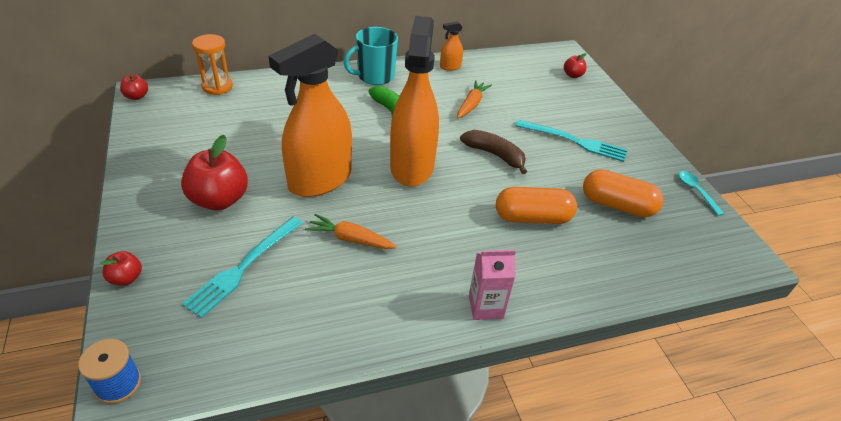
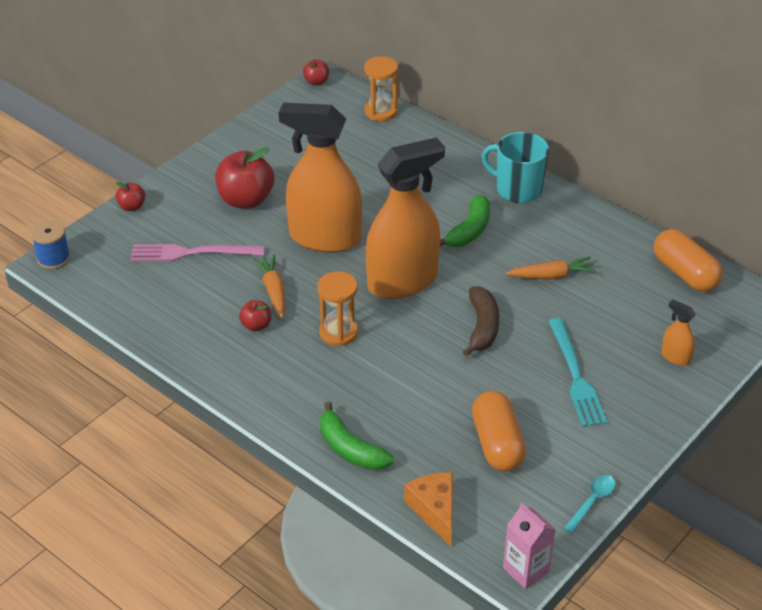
camera: 60 degrees right, 0 degrees up
turquoise fork [182,216,303,318] -> pink fork [130,244,264,261]
orange spray bottle [440,21,463,71] -> orange spray bottle moved to [661,300,696,366]
pink carton [469,250,516,320] -> pink carton moved to [503,503,556,589]
orange capsule [496,187,577,224] -> orange capsule moved to [654,229,723,292]
red apple [564,53,587,78] -> red apple moved to [239,300,271,331]
none -> orange hourglass [317,271,358,346]
none -> green banana [320,402,394,470]
none -> orange cheese [404,472,453,546]

